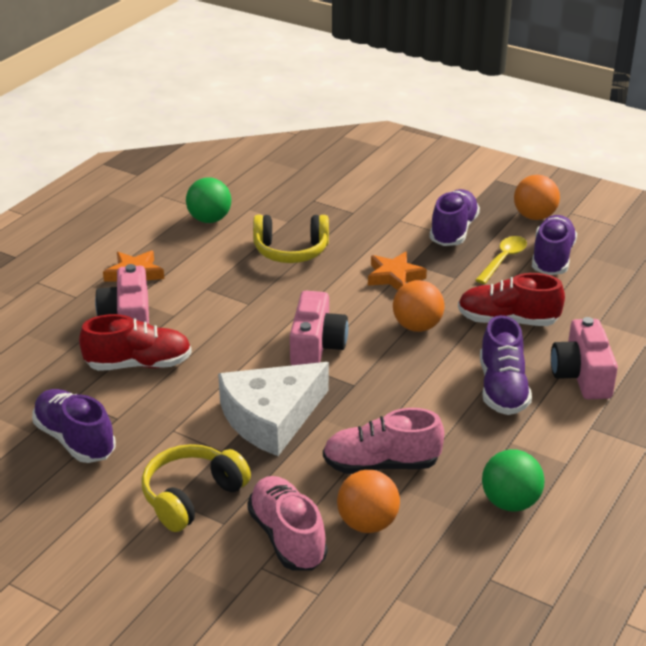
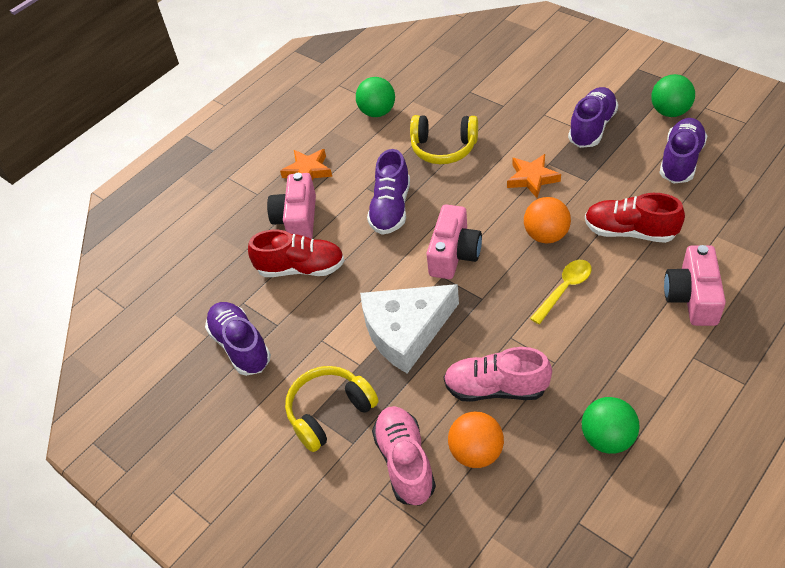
camera: 15 degrees right, 15 degrees up
yellow spoon [476,236,527,284] -> yellow spoon moved to [530,260,592,324]
purple shoe [480,315,532,415] -> purple shoe moved to [367,149,410,235]
orange ball [514,175,560,220] -> green ball [651,74,695,117]

